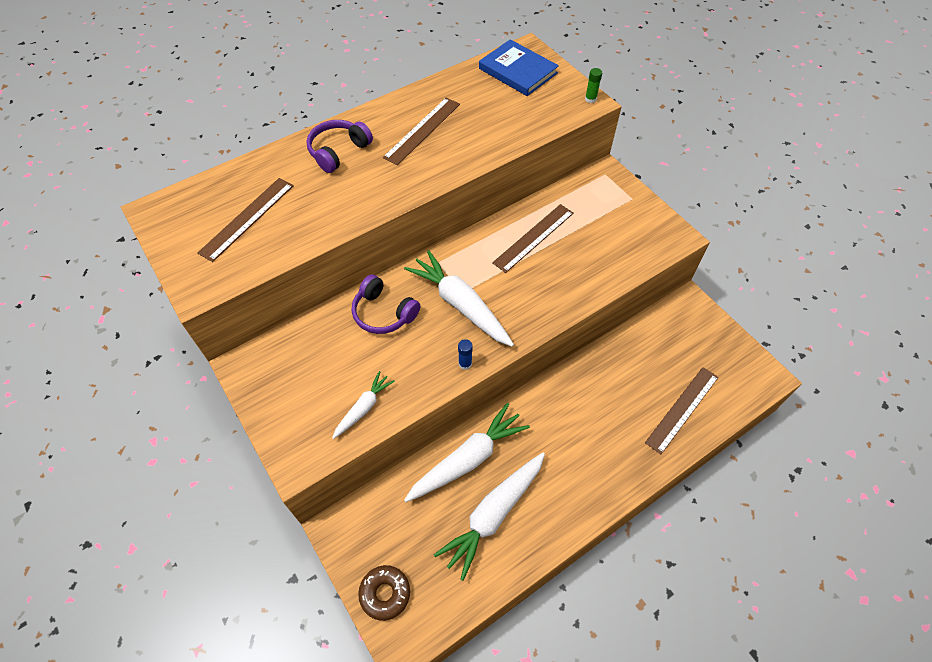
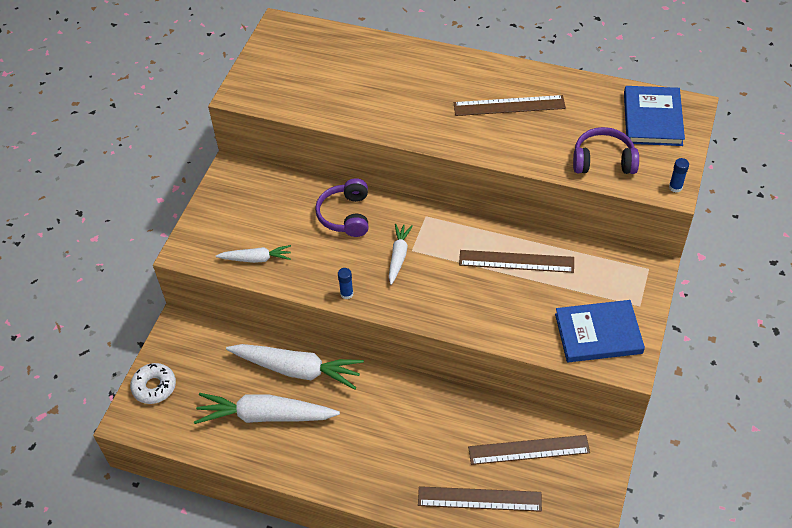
camera: 55 degrees right, 5 degrees down
brown ruler [198,178,294,262] -> brown ruler moved to [468,435,590,465]
purple headphones [307,120,373,173] -> purple headphones moved to [573,127,639,174]
brown donut [358,565,410,621] -> white donut [130,363,176,404]
white carrot [404,250,514,347] -> white carrot [389,224,413,285], size x0.54
green glue stick [585,68,602,103] -> blue glue stick [669,158,689,192]
none -> blue book [555,300,645,362]

